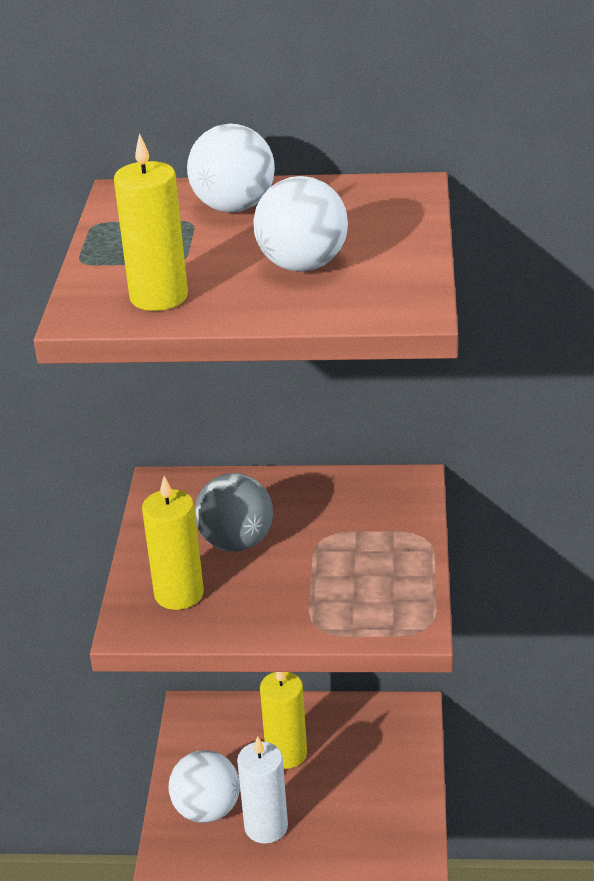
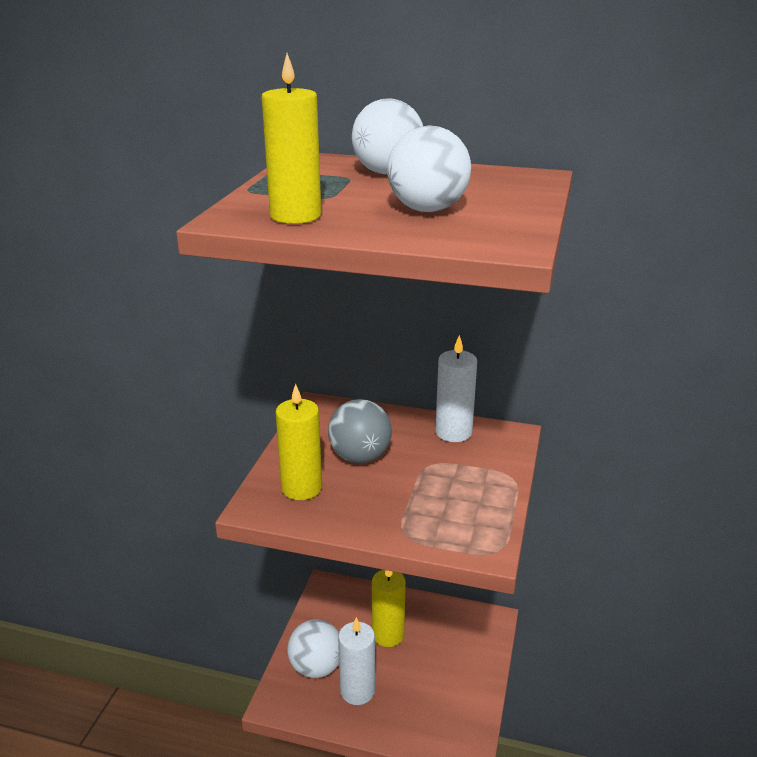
camera: 10 degrees right, 5 degrees down
none -> white candle [435,335,477,442]

